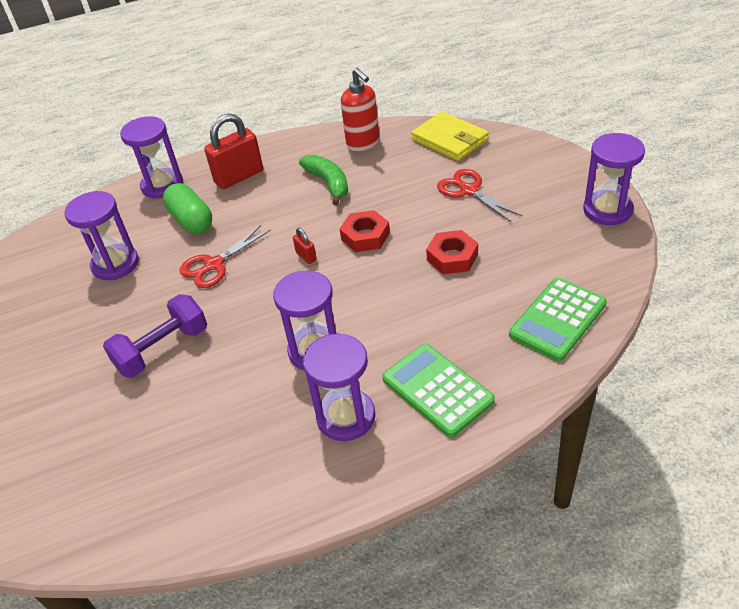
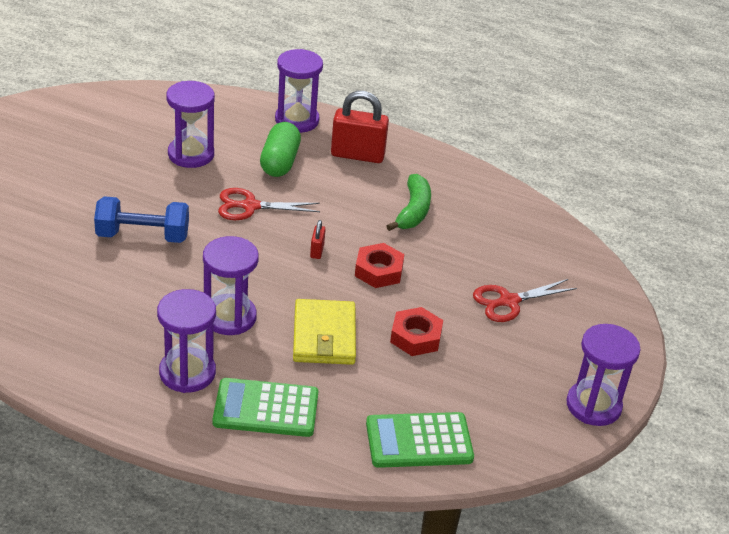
camera: 35 degrees right, 5 degrees down
purple dumbbell [103,294,207,378] -> blue dumbbell [94,196,189,243]
red soap dispenser [341,68,380,151] -> none
green calculator [382,344,495,437] -> green calculator turned 90 degrees counterclockwise [213,378,318,437]
yellow wallet [411,112,489,161] -> yellow wallet moved to [293,299,356,365]
red scissors [437,169,522,222] -> red scissors turned 120 degrees counterclockwise [473,279,577,322]

